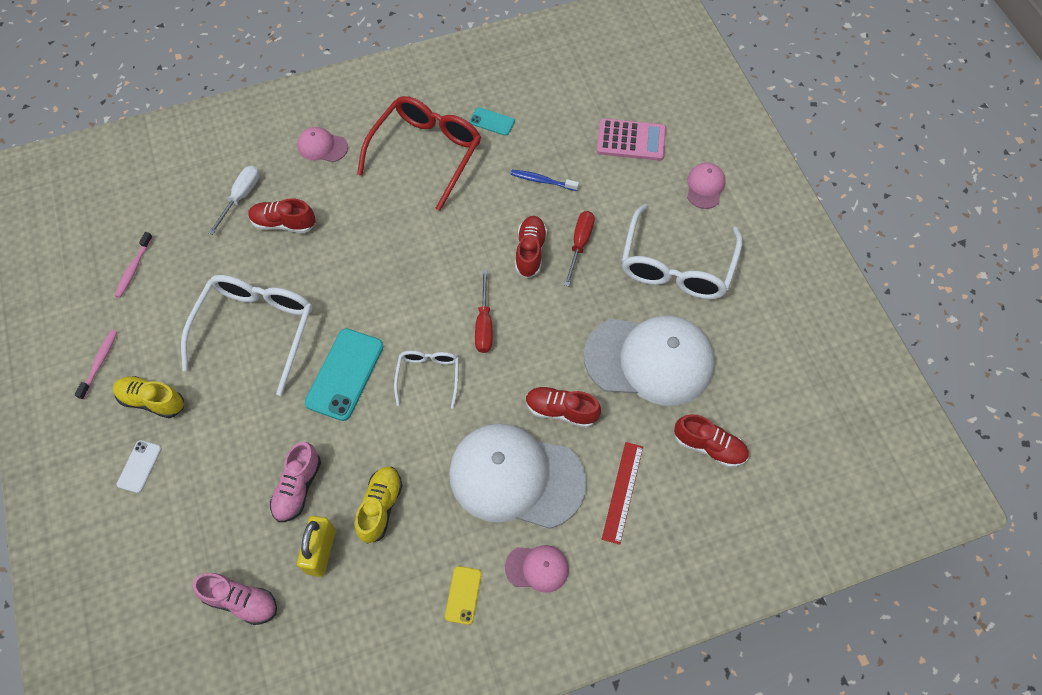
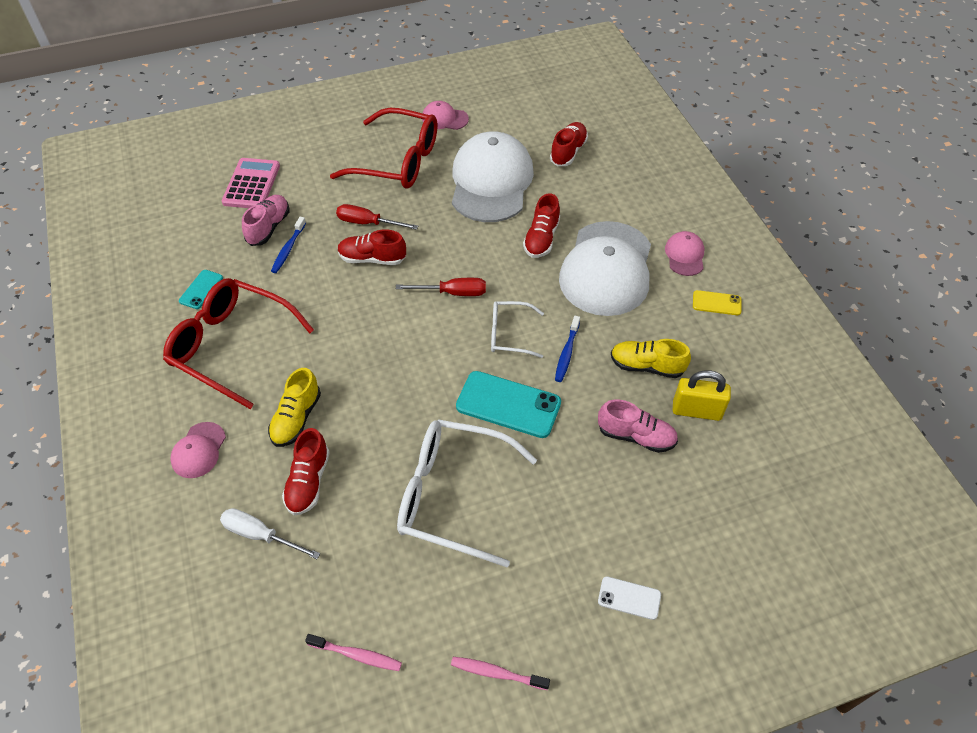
camera: 90 degrees left, 10 degrees down
yellow shoe [113,376,184,418] -> yellow shoe moved to [268,368,321,447]
pink shoe [193,573,277,625] -> pink shoe moved to [242,195,289,246]
red ruler [602,442,643,545] -> none
white glasses [621,204,743,299] -> red glasses [330,108,437,188]
pink cap [687,163,725,209] -> pink cap moved to [422,101,469,130]
none -> blue toothbrush [555,316,580,382]

